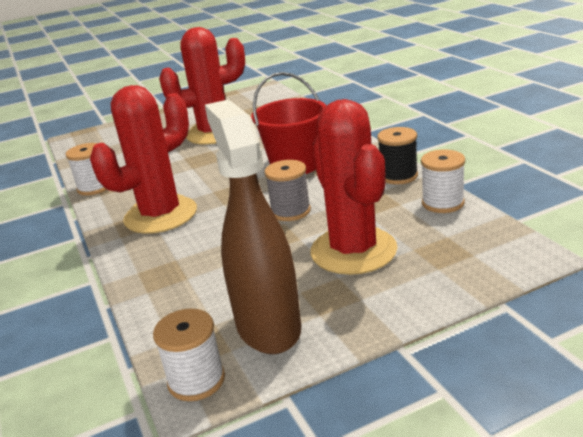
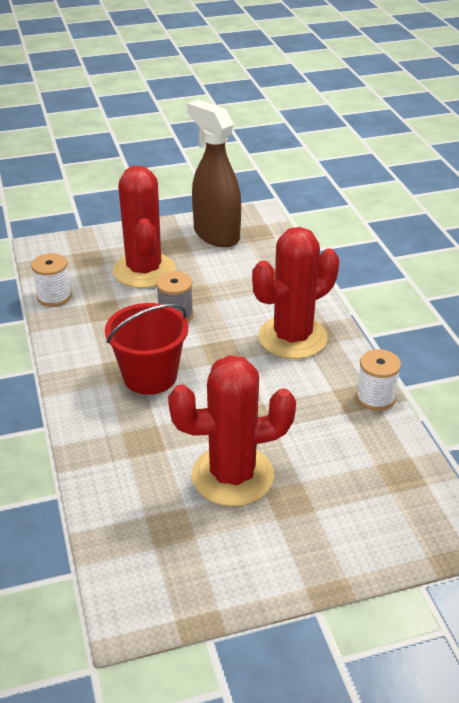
camera: 175 degrees left, 10 degrees up
white spool [153,309,225,401] -> none
brown spray bottle [205,100,301,354] -> brown spray bottle turned 150 degrees clockwise [187,100,241,247]
black spool [377,127,418,185] -> none

